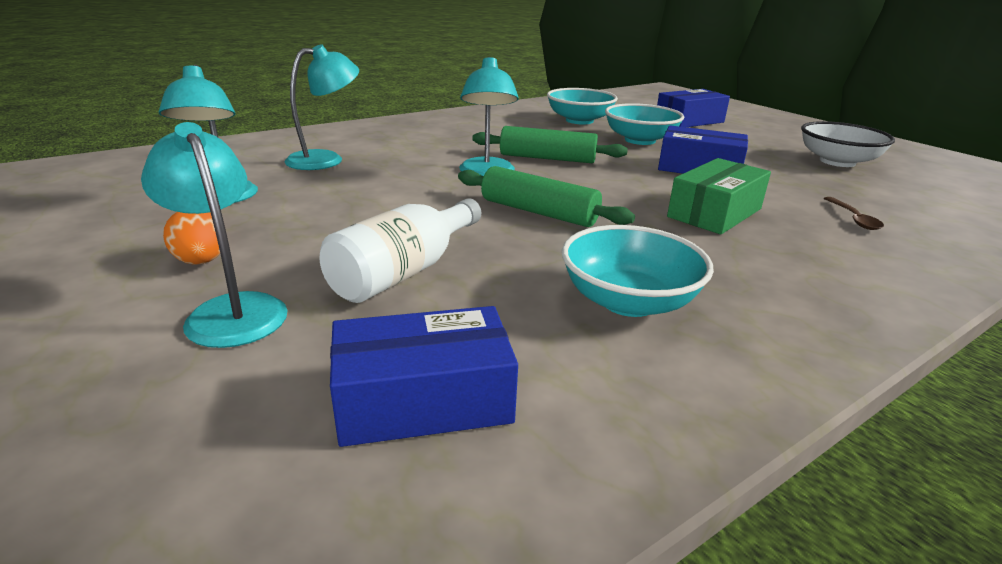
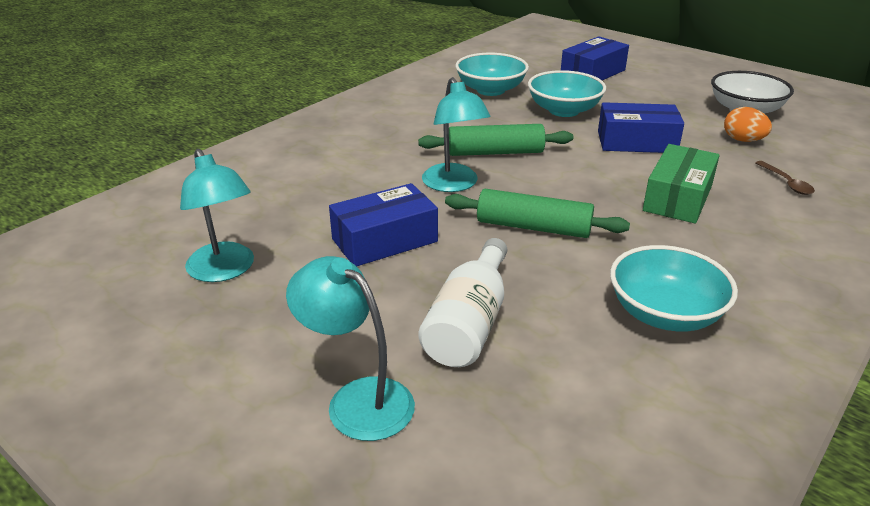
camera: 15 degrees left, 5 degrees up
orange egg [163,212,220,265] -> orange egg moved to [724,107,772,142]
turquoise lamp [285,44,359,170] -> none
blue box [330,306,518,447] -> blue box moved to [329,183,438,266]

